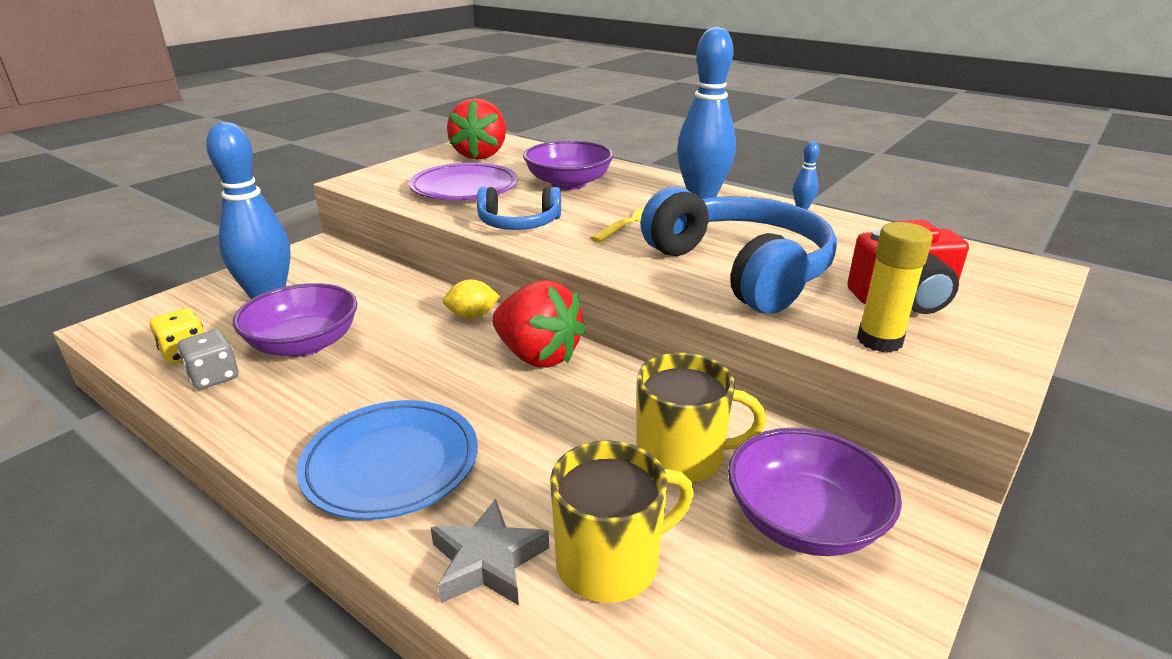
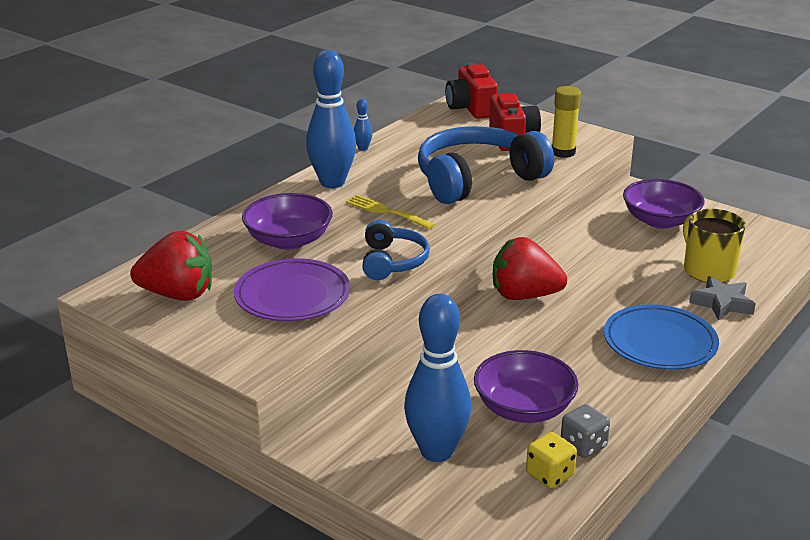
camera: 90 degrees left, 0 degrees up
yellow lemon [443,279,500,319] -> none
red strawberry [492,280,586,368] -> red strawberry turned 120 degrees counterclockwise [493,237,567,300]
yellow mug [636,353,766,483] -> none
none -> red camera [445,63,498,119]

